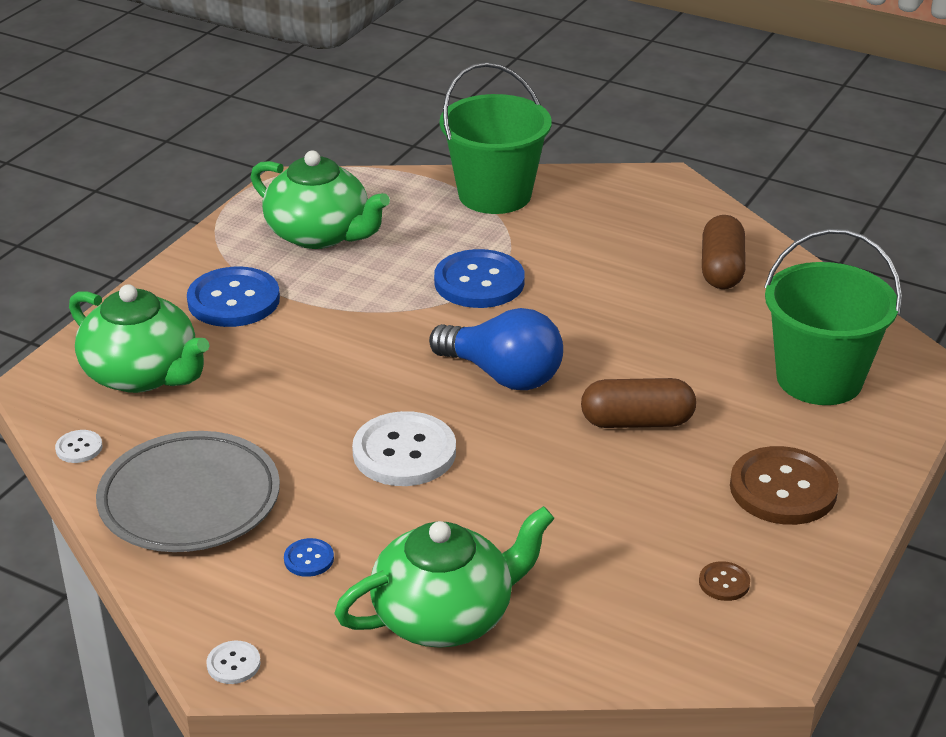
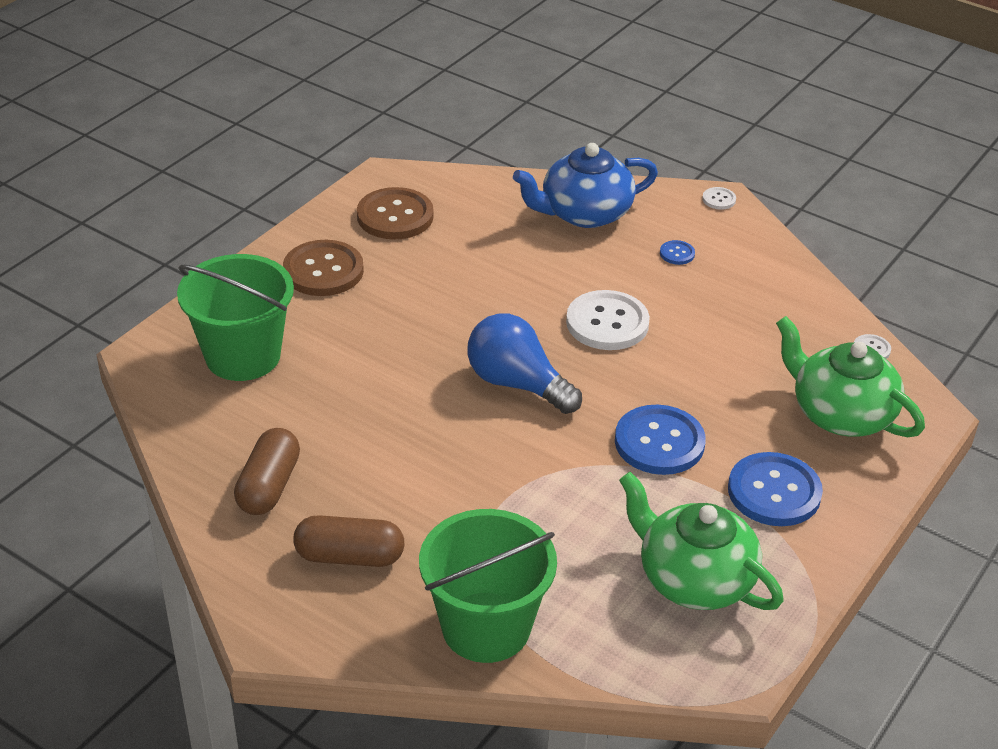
camera: 175 degrees left, 5 degrees up
grey plate [96,431,280,552] -> none
green teapot [334,506,555,648] -> blue teapot [513,143,658,228]
blue button [434,249,525,308] -> blue button moved to [615,405,706,475]
brown capsule [581,378,696,428] -> brown capsule moved to [293,515,404,567]
brown button [699,561,750,601] -> brown button [357,187,434,240], size x2.24

